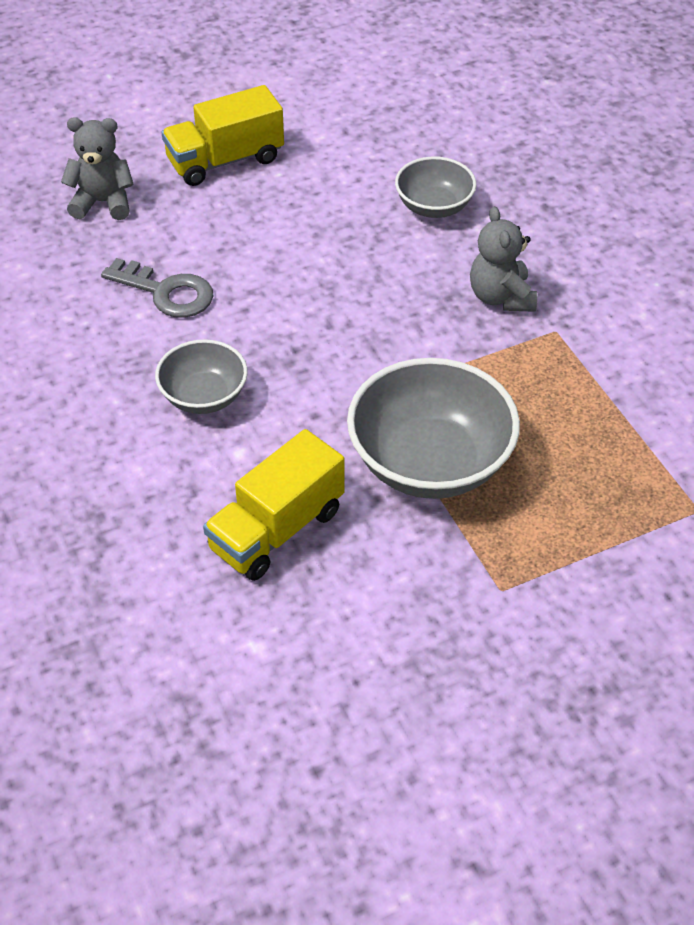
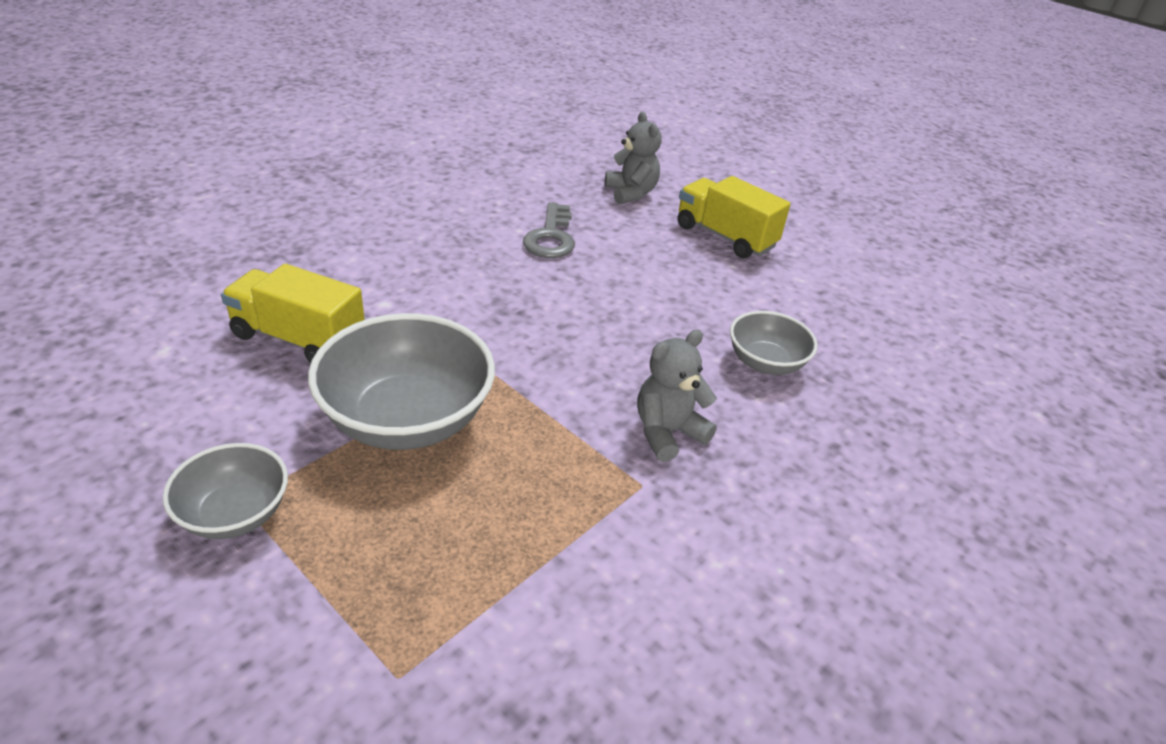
camera: 65 degrees right, 10 degrees down
grey bowl [155,339,248,414] -> grey bowl moved to [163,443,288,539]

